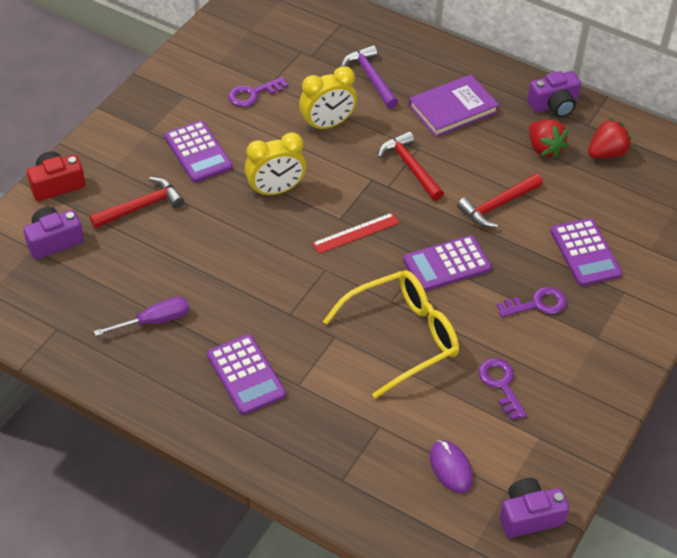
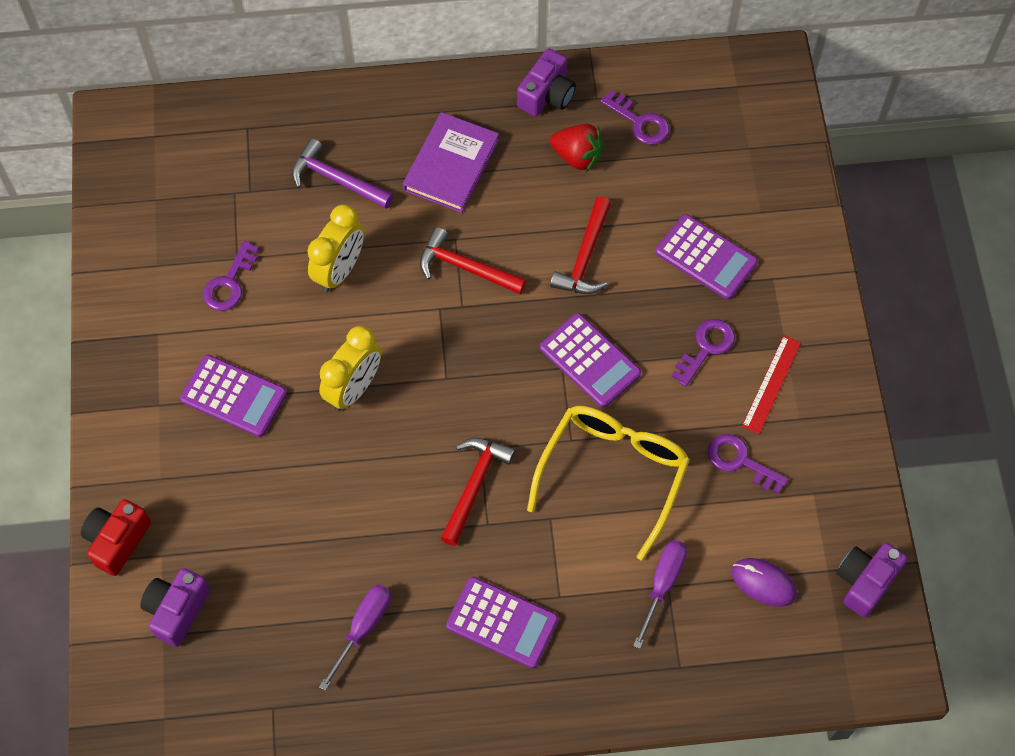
camera: 35 degrees left, 15 degrees up
red hammer [89,177,184,229] -> red hammer moved to [440,438,516,546]
red ruler [312,213,400,254] -> red ruler moved to [742,335,801,434]
purple calculator [403,235,492,291] -> purple calculator turned 75 degrees counterclockwise [540,313,641,408]
red strawberry [588,118,632,158] -> purple key [600,90,669,145]
none -> purple screwdriver [633,540,687,649]

